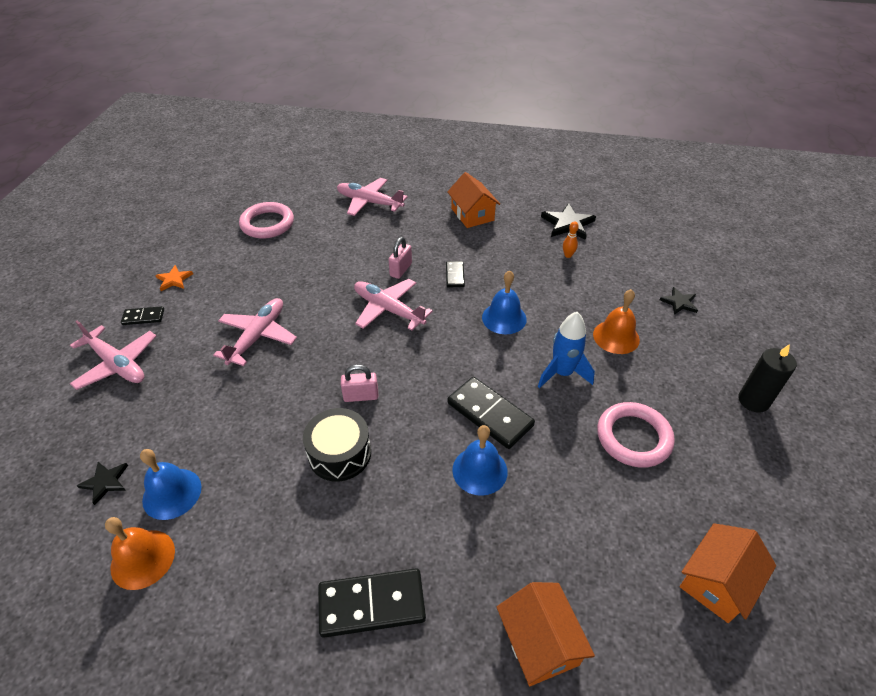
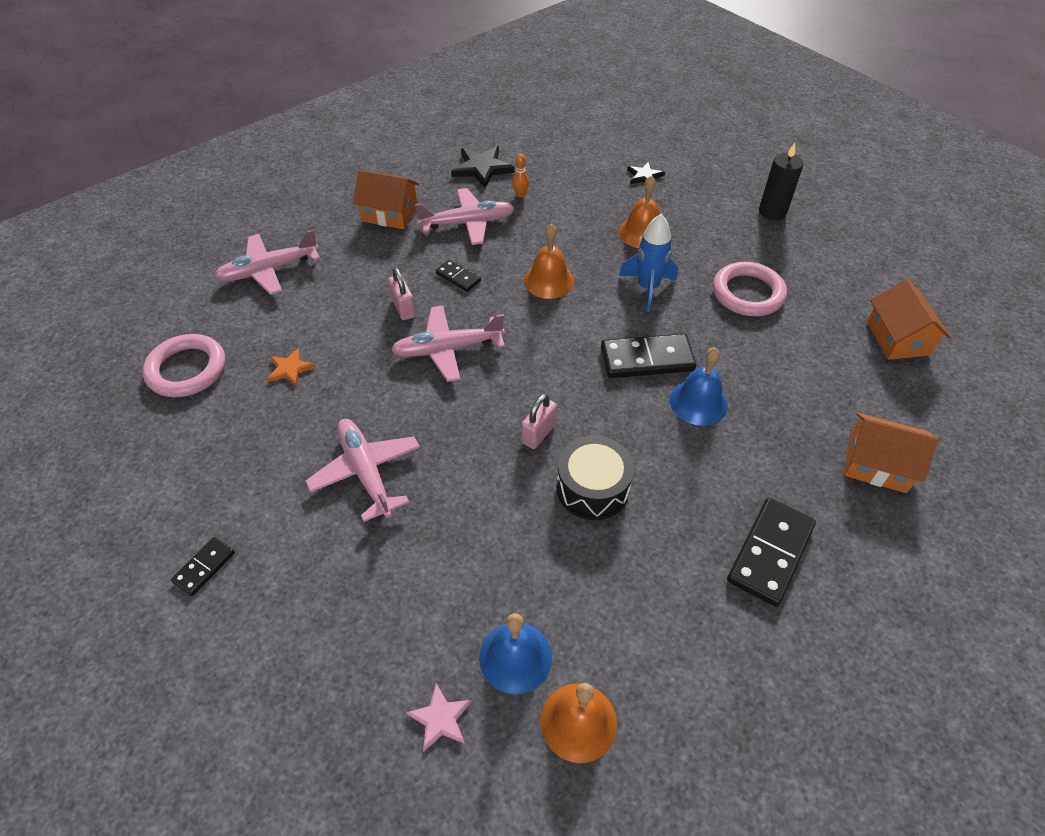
camera: 50 degrees left, 5 degrees up
pink plane [70,320,156,390] -> pink plane moved to [415,188,515,245]
black star [77,462,128,505] -> pink star [406,683,471,752]
orange star [155,265,193,291] -> orange star moved to [267,348,316,386]
blue bell [482,270,527,334] -> orange bell [524,224,574,299]

